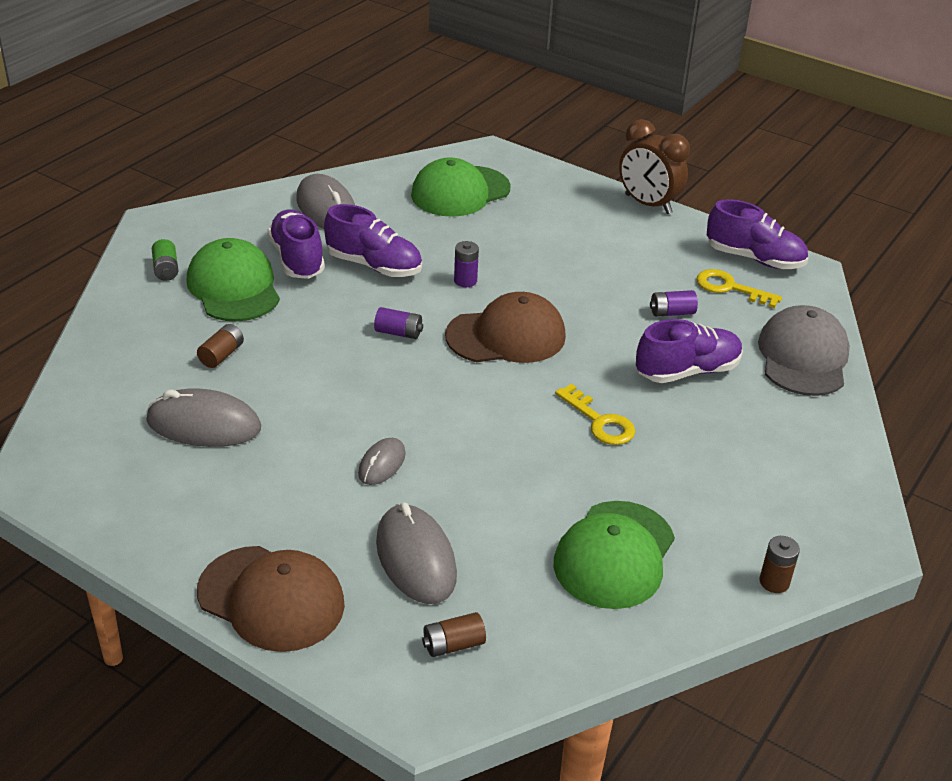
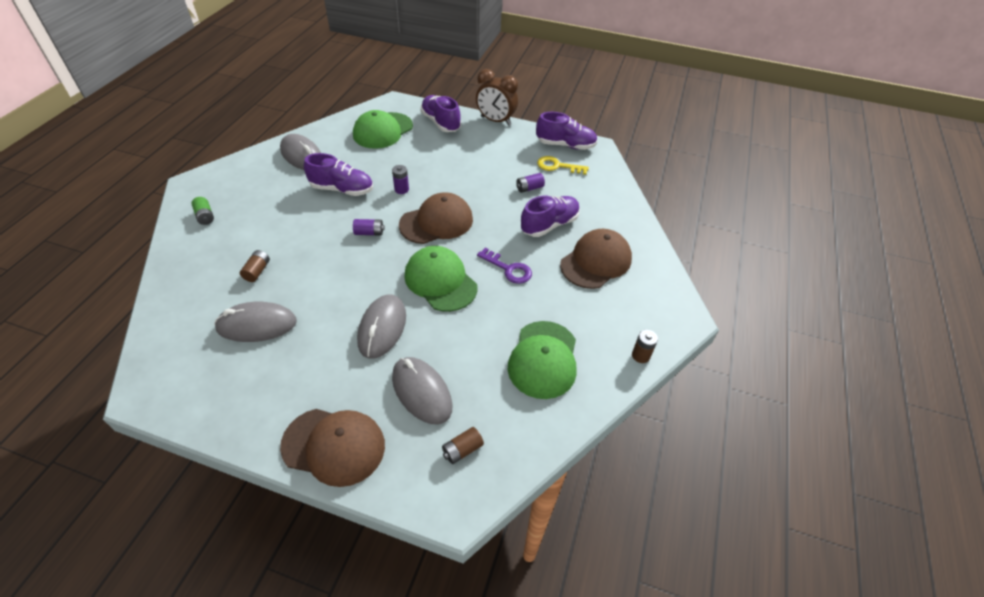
camera: 15 degrees left, 10 degrees up
green cap [186,238,280,321] -> green cap moved to [404,246,477,312]
purple shoe [268,210,325,279] -> purple shoe moved to [420,95,461,132]
grey mouse [358,438,406,485] -> grey mouse [357,294,406,359], size x1.77
yellow key [555,384,635,445] -> purple key [477,247,532,284]
grey cap [758,305,850,396] -> none
none -> brown cap [560,229,632,289]

